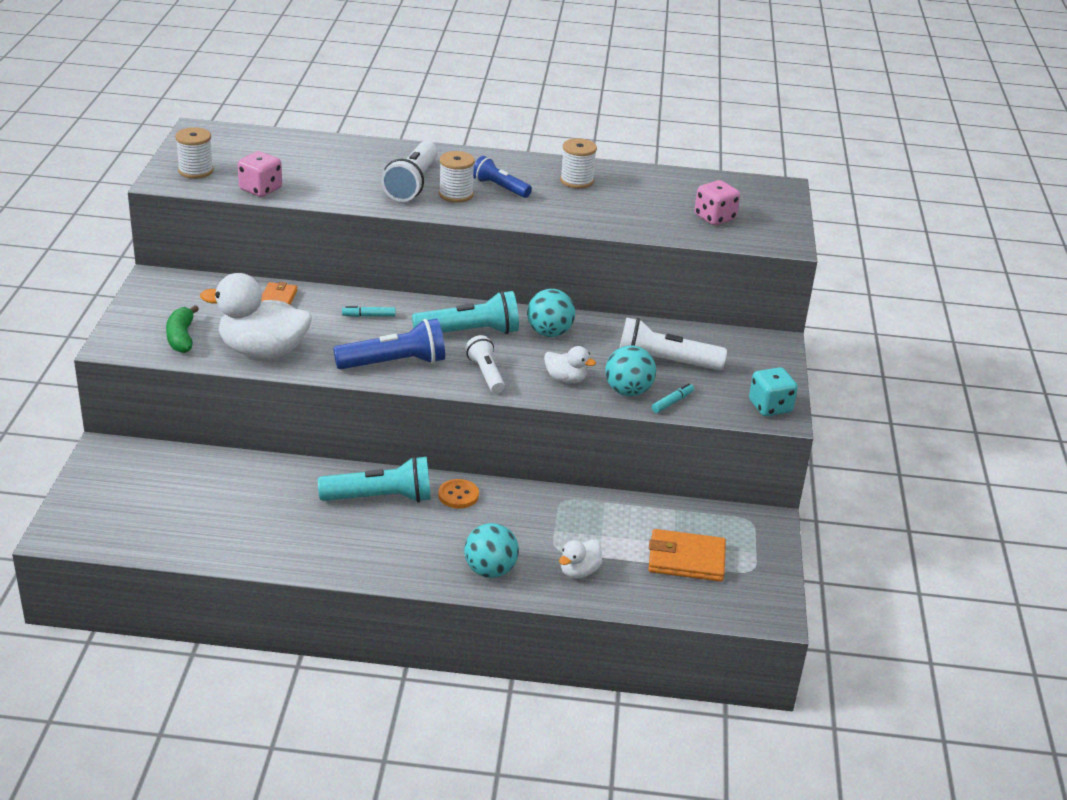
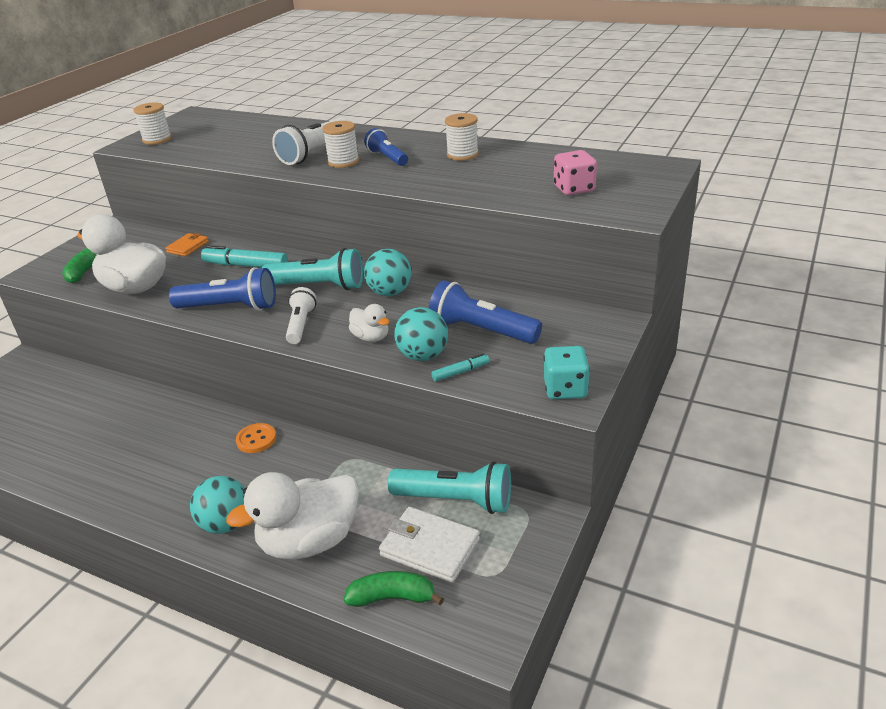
camera: 25 degrees right, 0 degrees up
pink dice [238,151,282,197] -> none
turquoise flashlight [318,456,431,503] -> turquoise flashlight moved to [388,461,511,514]
turquoise marker [342,306,396,317] -> turquoise marker [201,245,288,268], size x1.88
white duck [559,539,602,579] -> white duck [226,472,359,560], size x2.05
white flashlight [620,317,727,370] -> blue flashlight [429,280,542,344]
orange wallet [648,529,726,581] -> white wallet [379,507,480,583]
none -> green banana [344,571,444,607]

